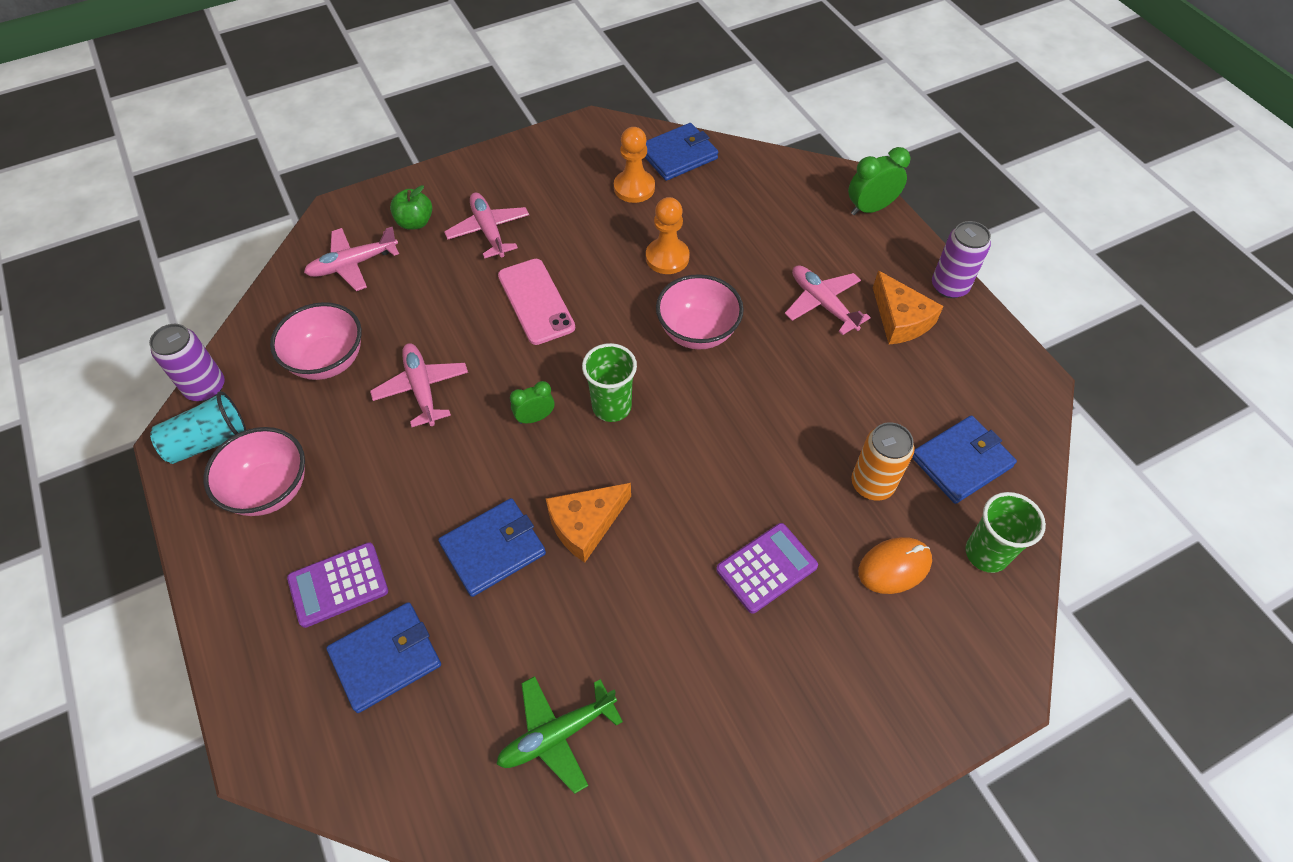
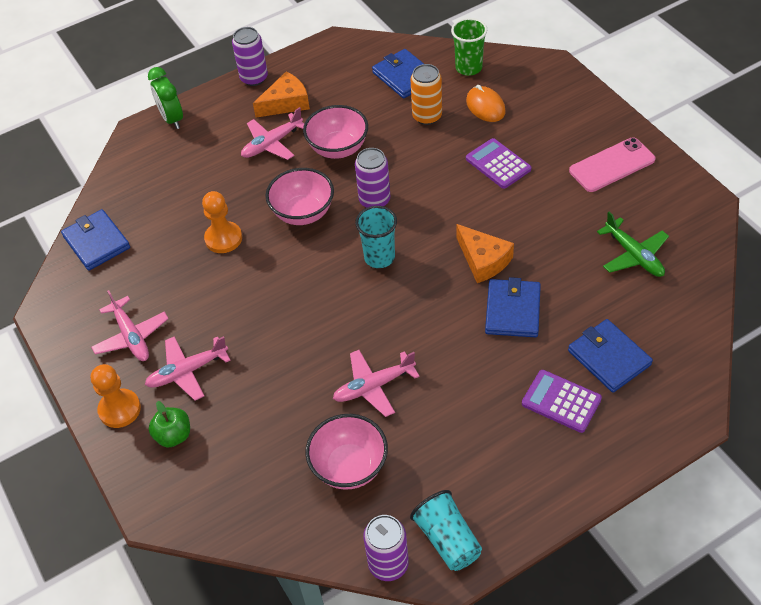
camera: 90 degrees left, 5 degrees down
pink bowl [203,427,305,516] -> pink bowl moved to [303,105,368,159]
purple calculator [287,542,388,628] -> purple calculator turned 150 degrees clockwise [522,370,602,433]
pink plane [304,227,399,291] -> pink plane moved to [91,290,169,361]
blue wallet [438,498,546,597] -> blue wallet turned 45 degrees clockwise [485,277,541,337]
pink phone [498,259,575,345] -> pink phone moved to [569,138,656,192]
green clock [510,381,554,424] -> none
green cup [582,343,637,422] -> turquoise cup [355,206,397,268]
orange pawn [614,127,655,203] -> orange pawn moved to [91,364,141,428]
none -> purple can [355,148,390,208]

